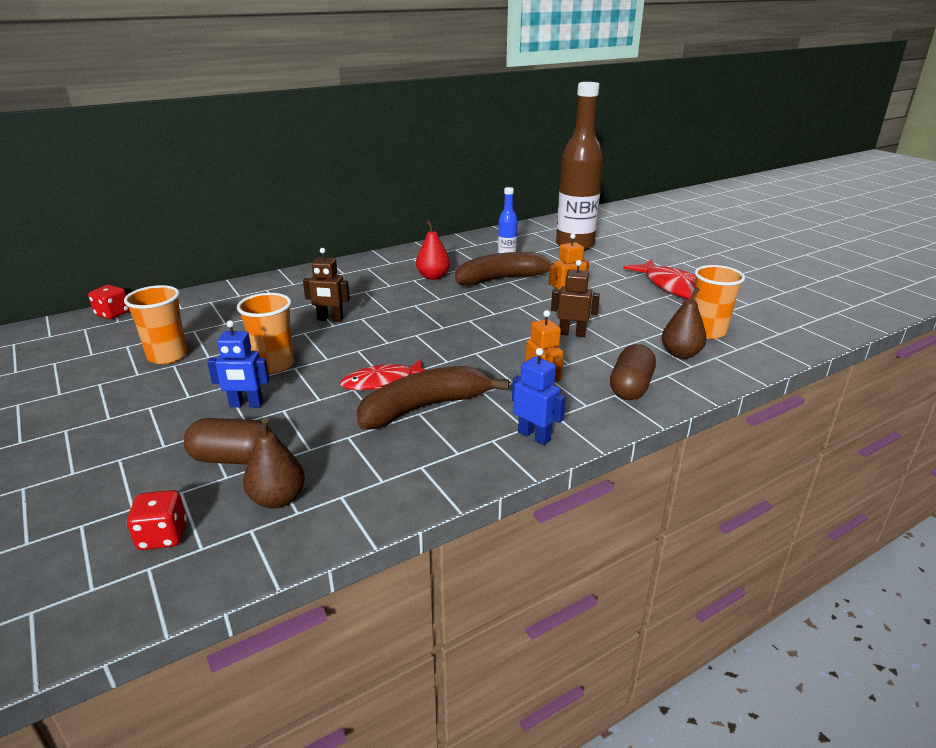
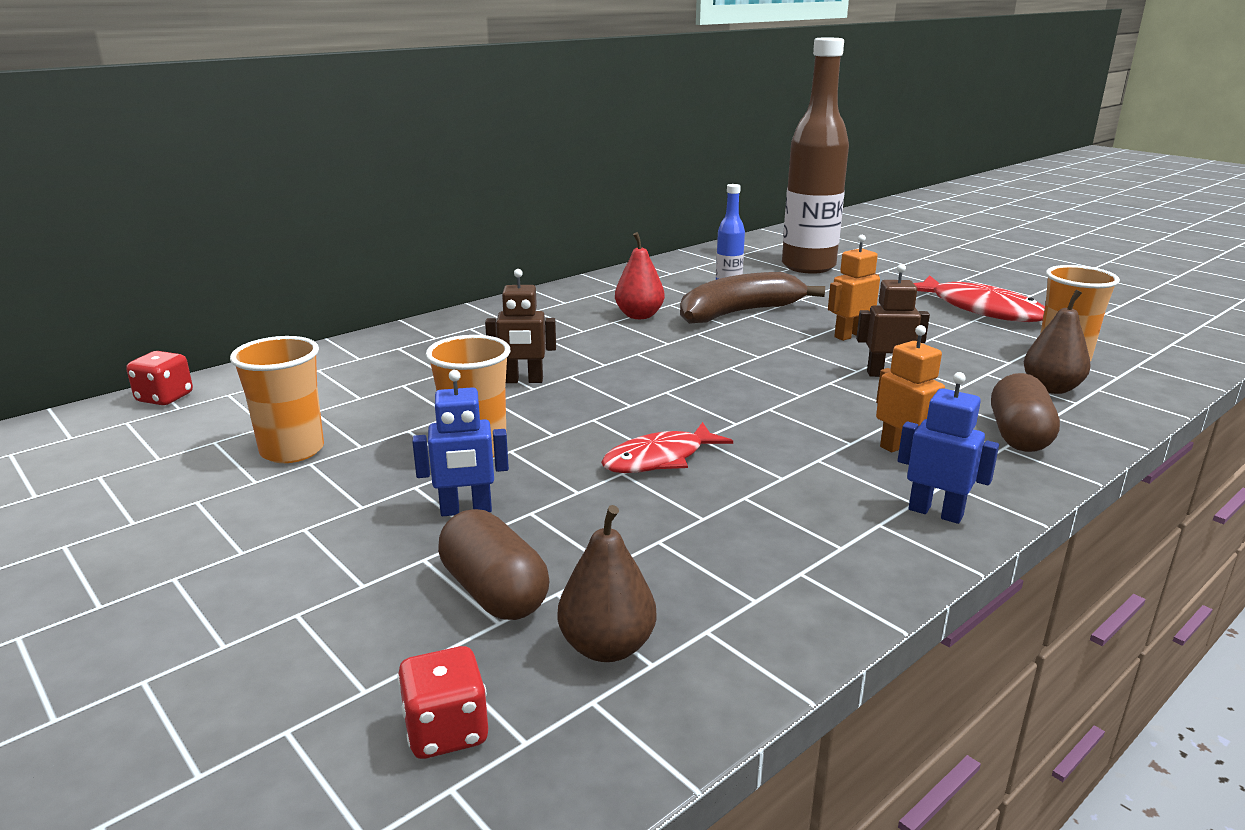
camera: 10 degrees left, 5 degrees down
brown capsule [184,418,273,464] -> brown capsule turned 60 degrees clockwise [438,509,549,620]
brown banana [357,366,509,429] -> none

